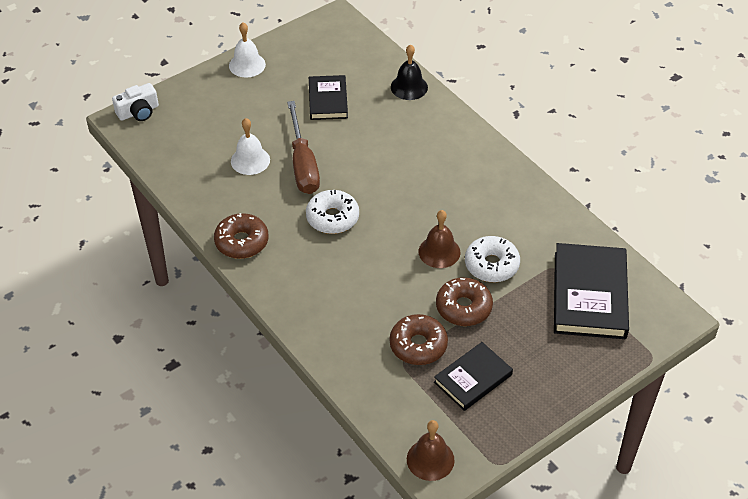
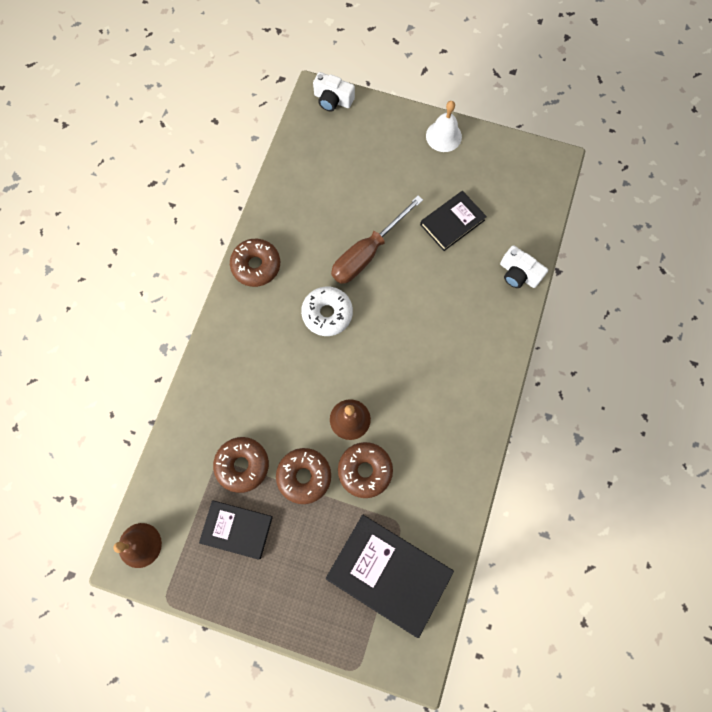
camera: 55 degrees right, 25 degrees up
white bell [231,118,270,175] -> none
black bell [391,44,428,100] -> white camera [500,245,548,288]
white donut [465,236,520,282] -> brown donut [338,442,393,498]
black book [554,243,629,339] -> black book turned 60 degrees clockwise [326,515,454,638]

